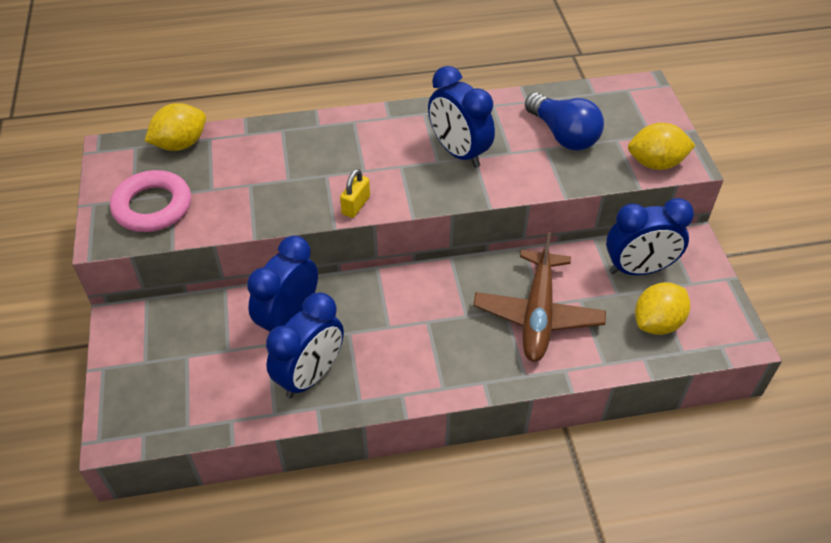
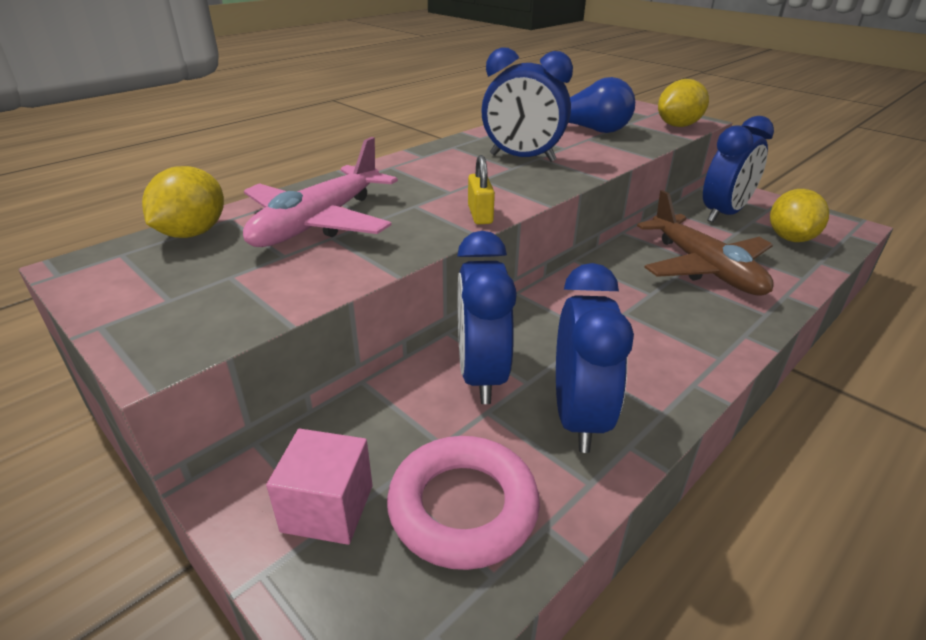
camera: 35 degrees left, 15 degrees down
pink ring [110,170,191,232] -> pink ring moved to [387,436,540,570]
none -> pink plane [243,137,398,247]
none -> pink cube [266,429,372,545]

